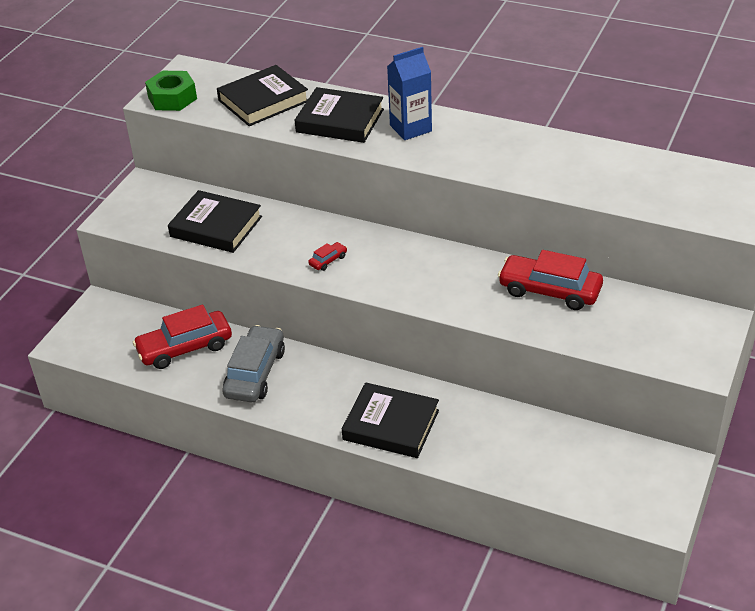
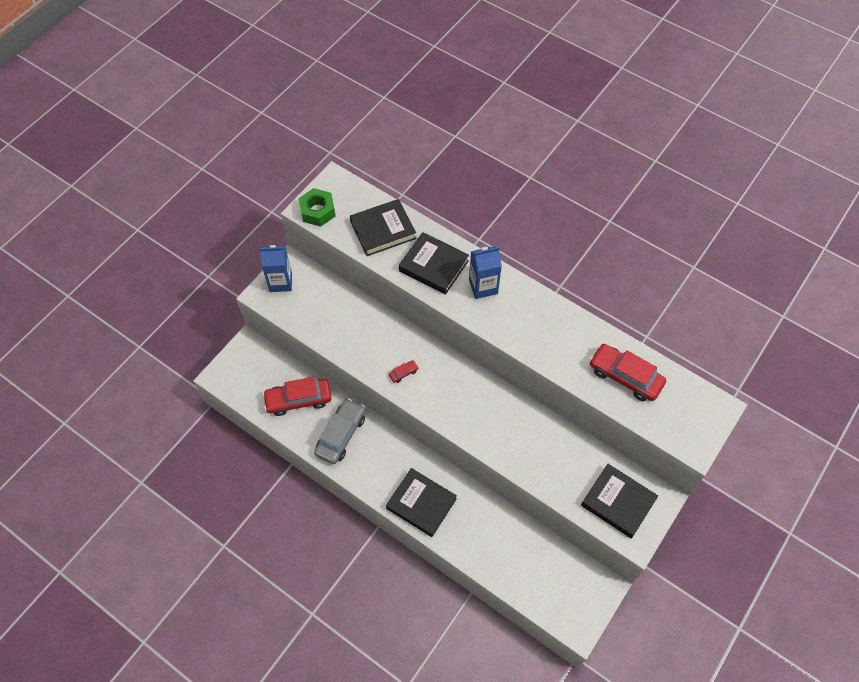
camera: 10 degrees right, 20 degrees up
black book [168,190,262,253] -> black book moved to [581,464,658,538]
red car [498,250,603,310] -> red car moved to [590,344,666,401]
none -> blue carton [260,245,292,292]

